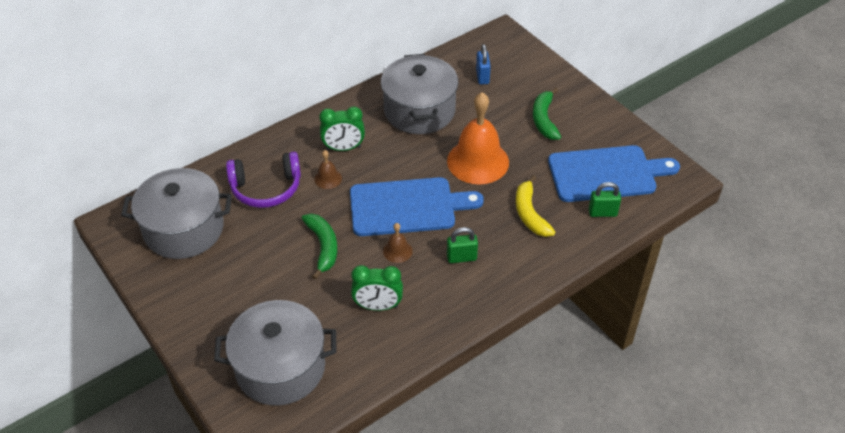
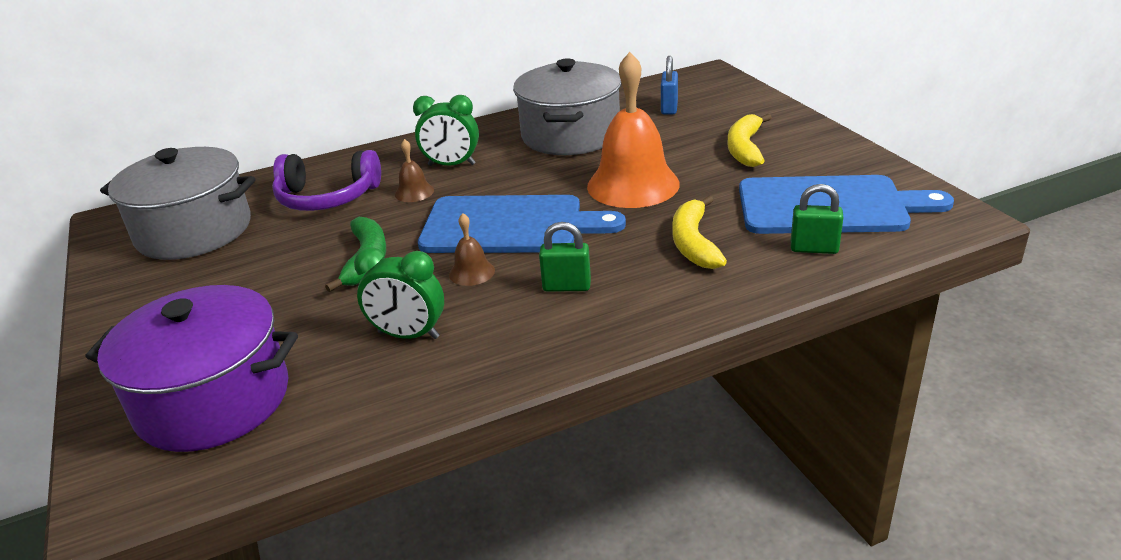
camera: 15 degrees right, 15 degrees down
grey pot [214,300,337,406] -> purple pot [85,285,298,452]
green banana [533,88,561,140] -> yellow banana [728,114,772,167]

